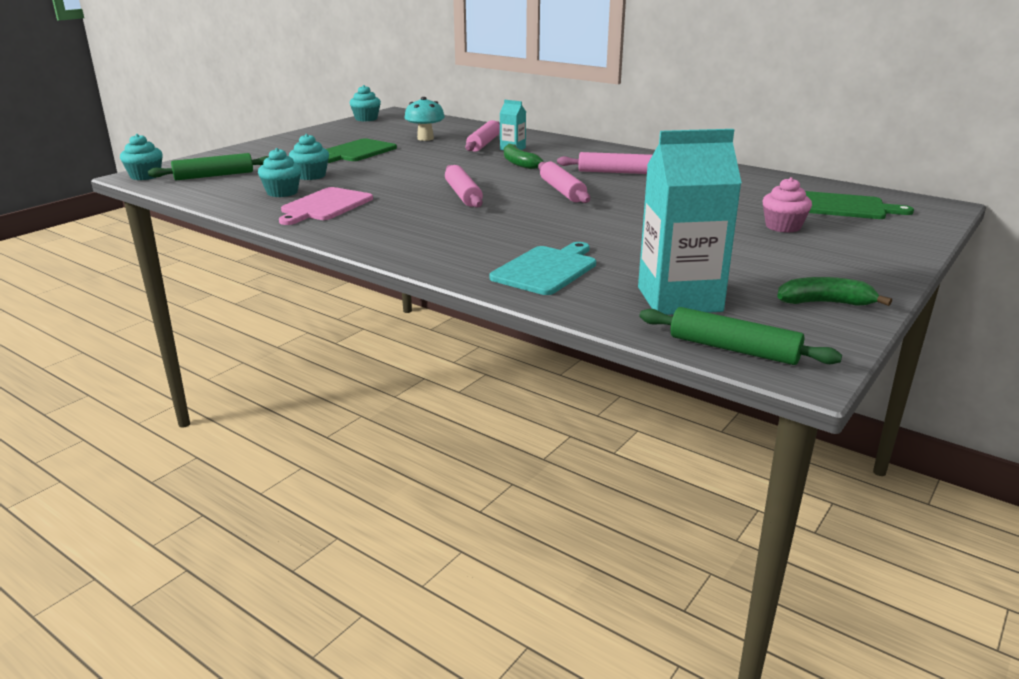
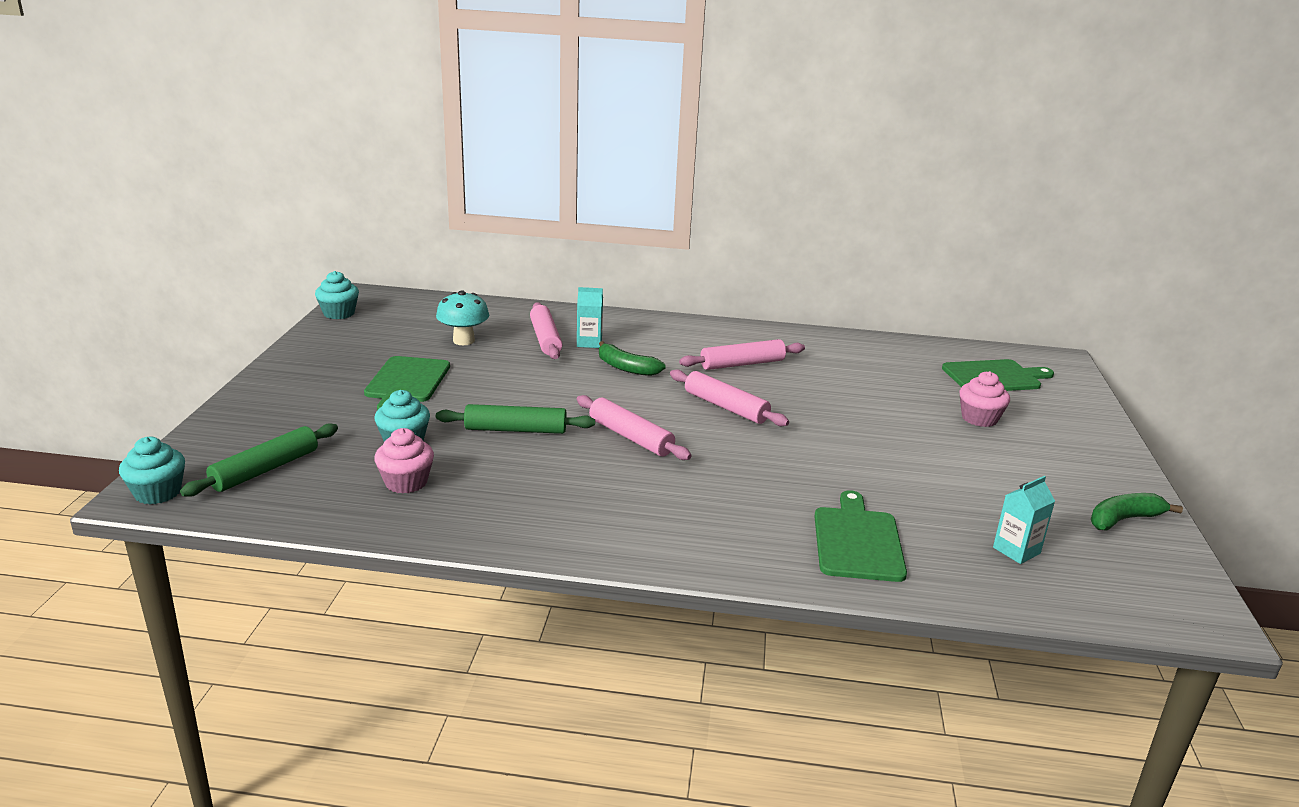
camera: 30 degrees left, 0 degrees up
turquoise cupcake [258,148,301,197] -> pink cupcake [374,428,434,494]
pink cutting board [279,187,373,225] -> none
turquoise cutting board [490,242,596,295] -> green cutting board [814,490,907,582]
turquoise carton [638,129,742,315] -> turquoise carton [993,476,1055,564], size x0.46
green rolling pin [640,307,842,365] -> green rolling pin moved to [436,404,595,434]

